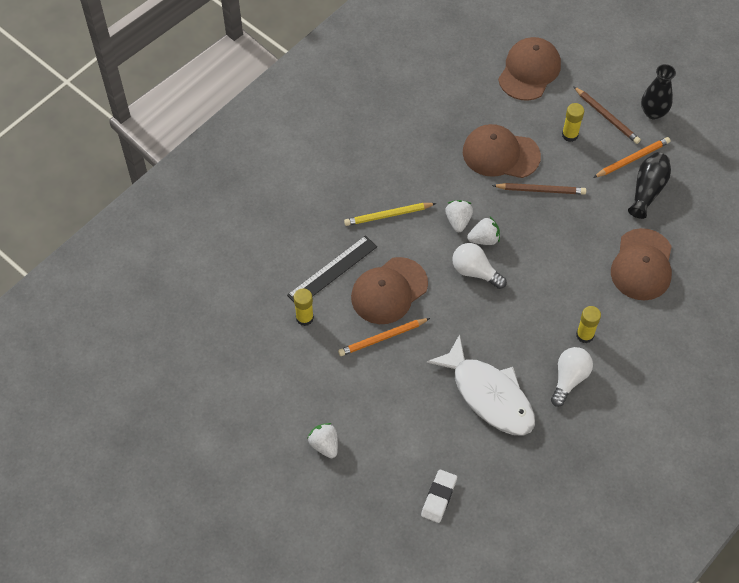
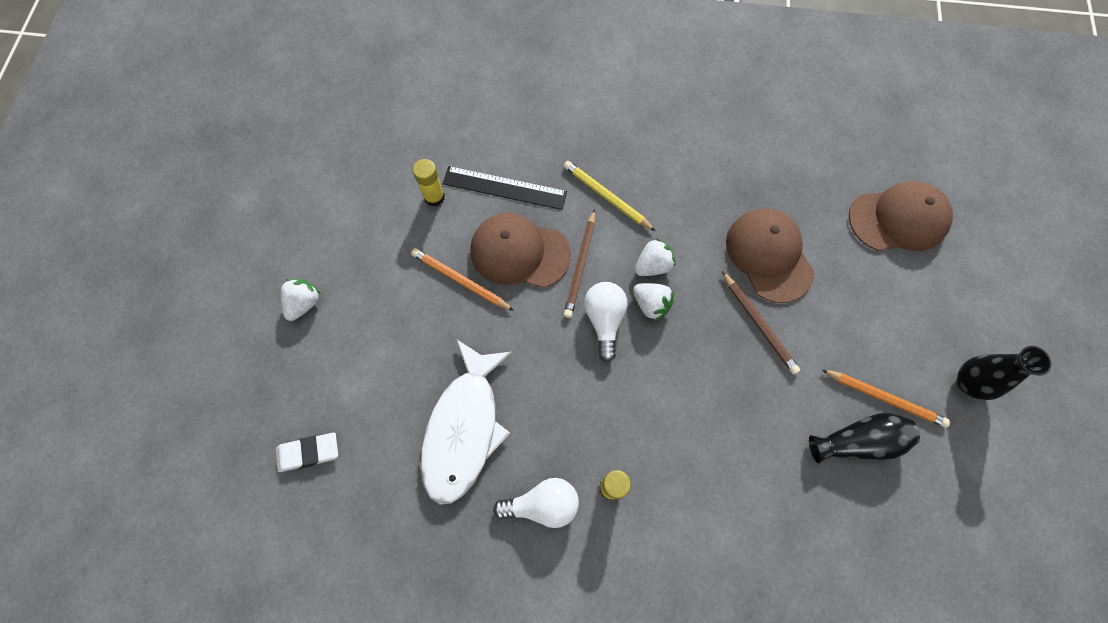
camera: 55 degrees right, 10 degrees up
yellow glue stick [562,103,584,142] -> none
brown pencil [573,86,641,144] -> brown pencil moved to [563,209,595,318]
brown cap [611,228,672,300] -> none

